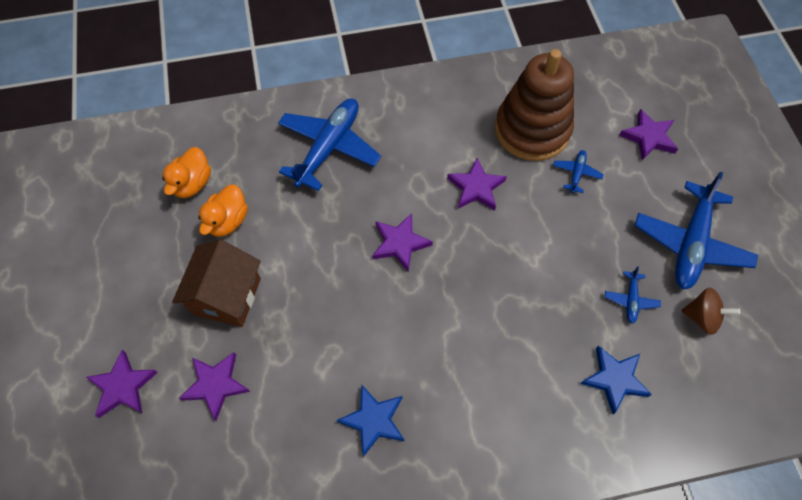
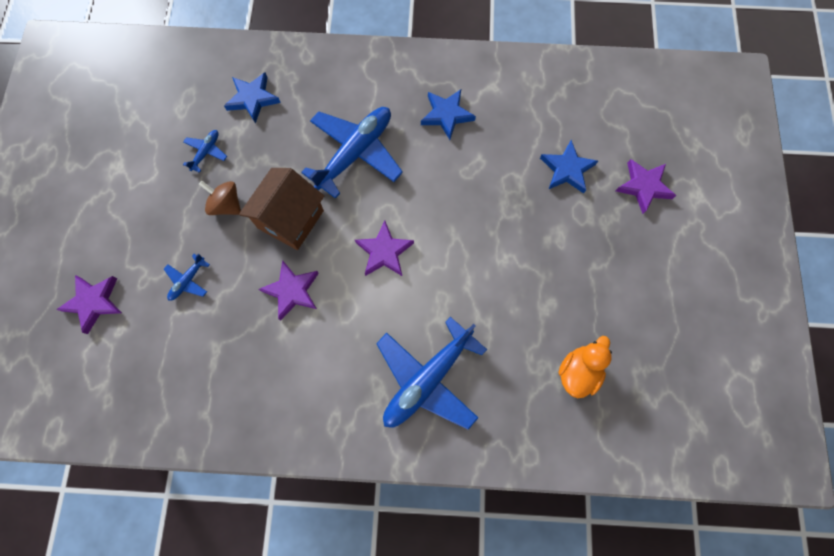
camera: 165 degrees left, 10 degrees up
brown house [172,240,261,327] -> brown house moved to [239,168,324,250]
purple star [179,352,250,421] -> blue star [540,140,598,194]
orange duck [198,185,248,237] -> none
brown stacking toy [495,49,574,161] -> none
blue plane [634,172,758,290] -> blue plane moved to [301,107,403,199]
brown spinning top [681,287,740,335] -> brown spinning top moved to [199,181,241,215]

